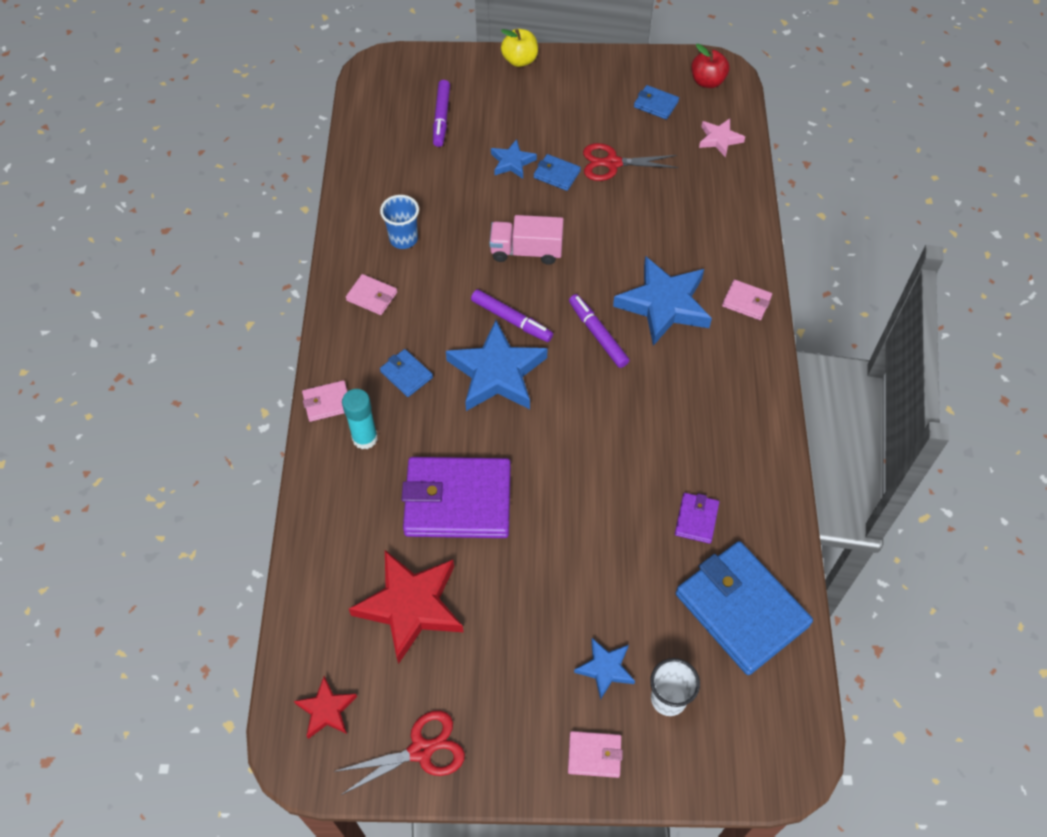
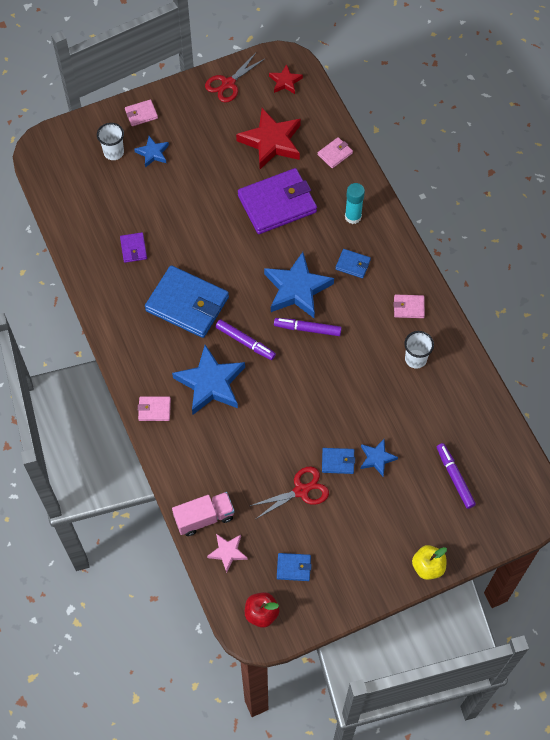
camera: 155 degrees right, 5 degrees up
pink wallet [302,380,347,422] -> pink wallet moved to [317,137,353,168]
blue cup [380,195,419,249] -> white cup [404,331,434,369]
pink truck [489,215,564,265] -> pink truck moved to [172,492,234,536]
blue wallet [676,541,813,675] -> blue wallet moved to [145,265,229,338]

